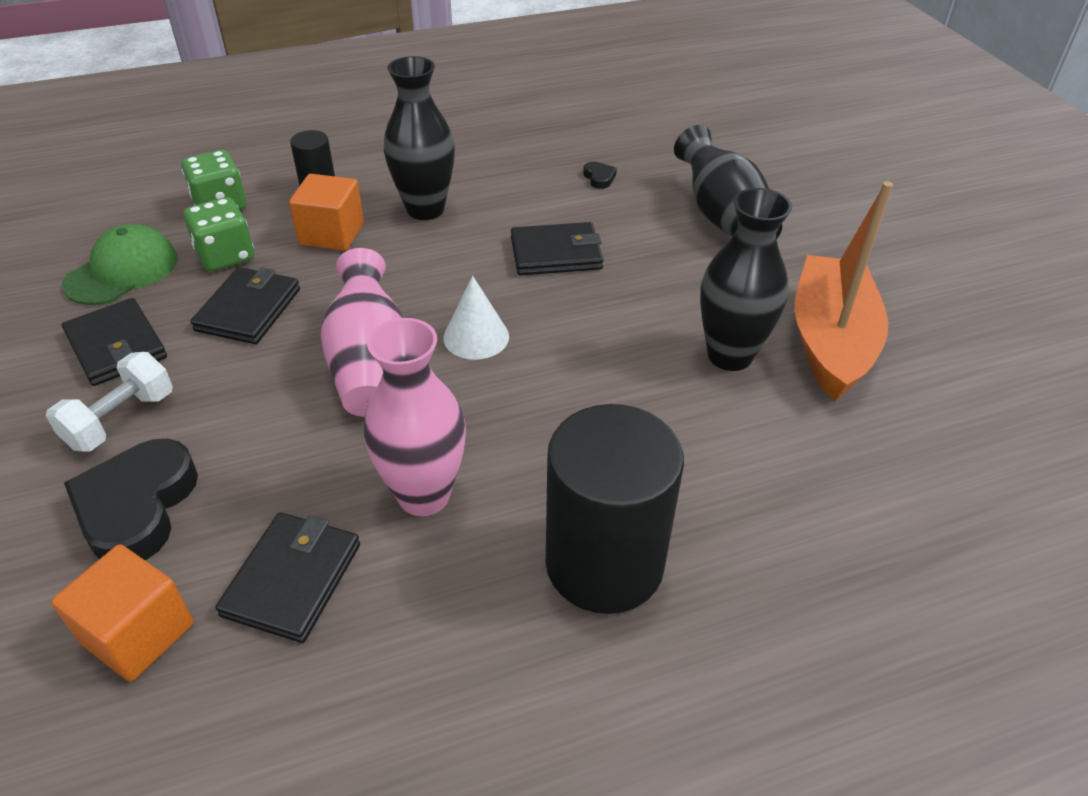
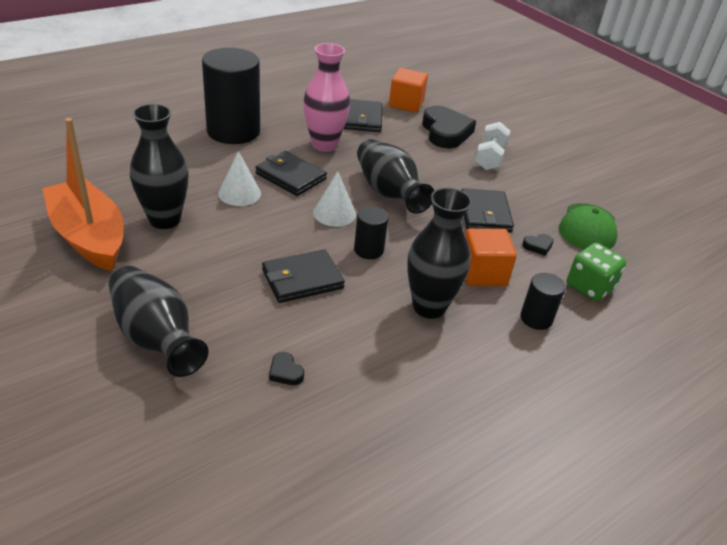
camera: 160 degrees right, 5 degrees down
black wallet [61,298,167,386] -> black wallet moved to [255,151,327,196]
green dice [183,197,254,271] -> black heart [522,234,554,256]
pink vase [321,248,403,417] -> black vase [357,139,434,214]
orange boat [794,181,893,401] -> orange boat turned 150 degrees clockwise [42,118,124,271]
none -> white cone [218,151,261,206]
none -> black cylinder [354,206,388,259]

